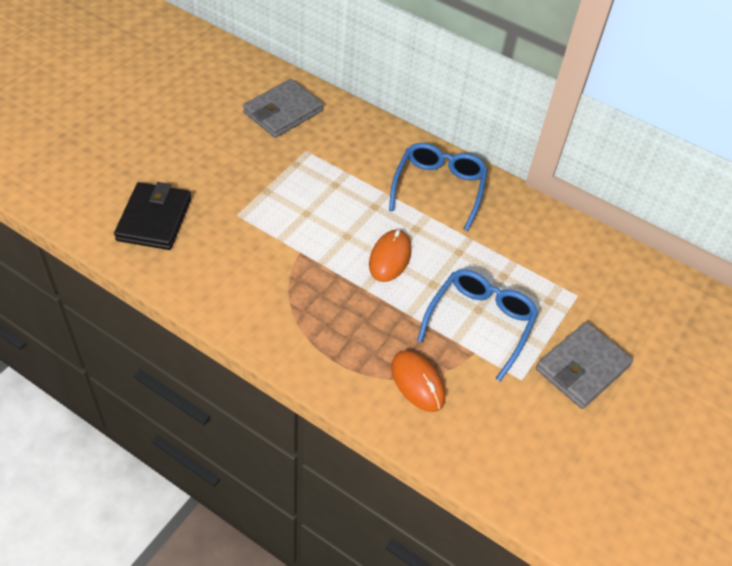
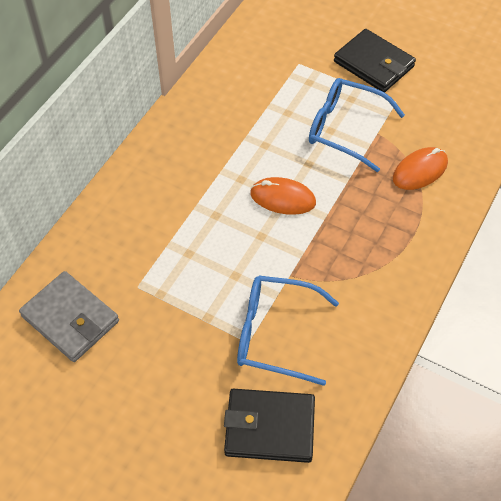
camera: 90 degrees left, 5 degrees up
blue glasses [389,143,488,231] -> blue glasses moved to [237,275,339,386]
grey wallet [536,322,633,409] -> black wallet [334,29,416,92]

